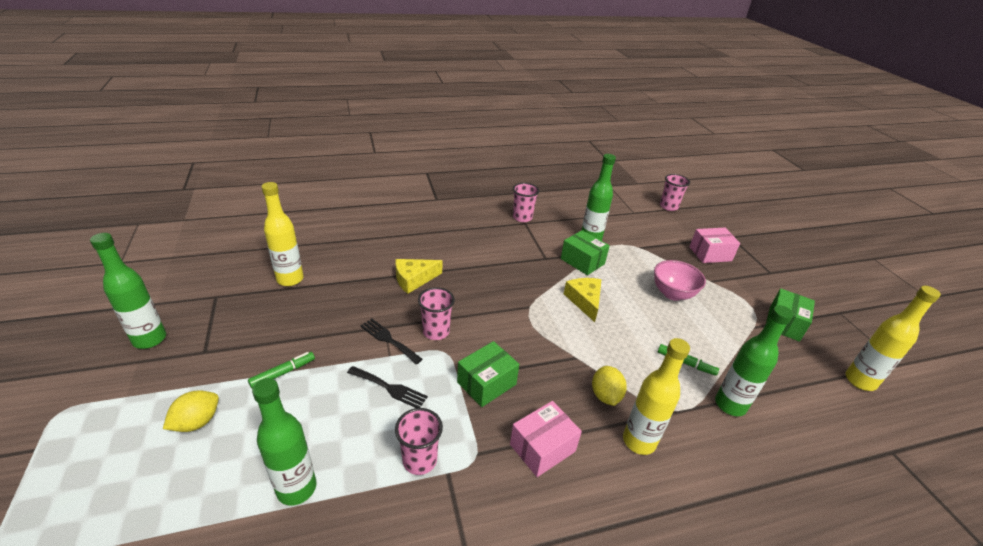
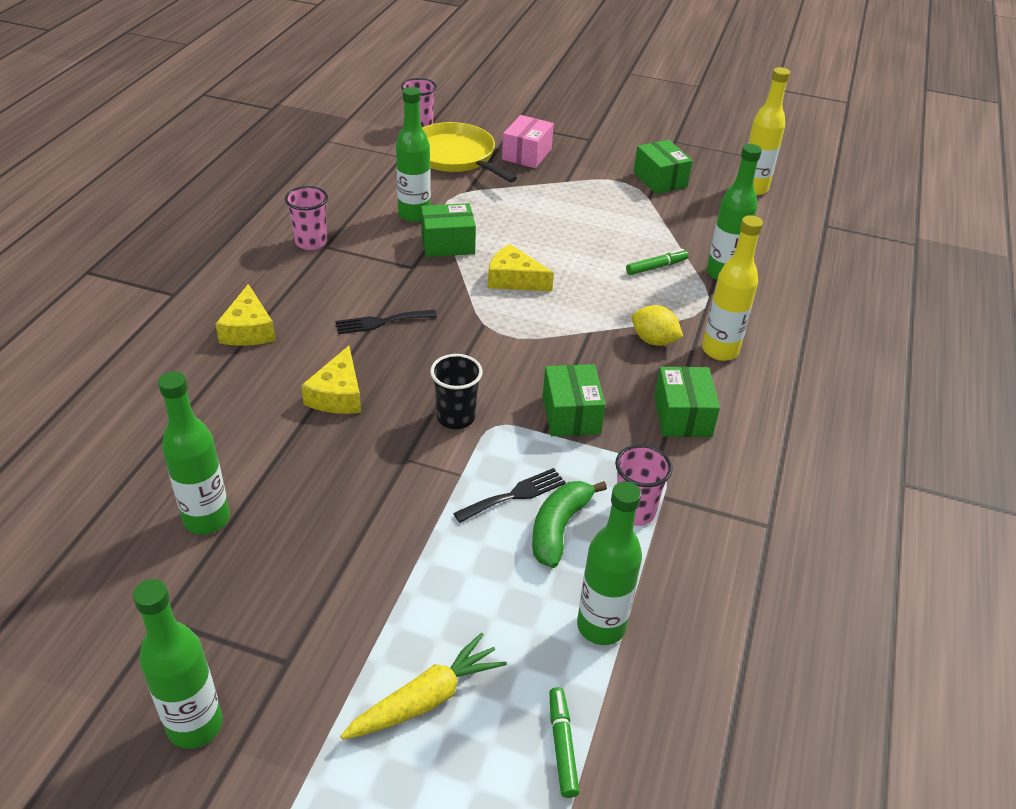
camera: 55 degrees left, 5 degrees up
yellow lemon [163,391,219,432] -> yellow carrot [340,633,507,739]
green marker [248,352,315,389] -> green marker moved to [549,687,579,798]
yellow bottle [261,182,304,286] -> green bottle [158,371,230,535]
black fork [360,318,423,365] -> black fork moved to [335,310,437,334]
pink cup [418,287,455,340] -> black cup [430,354,483,429]
pink box [510,401,582,477] -> green box [654,367,720,437]
pink bowl [654,260,706,301] -> none
none -> yellow cheese [215,284,276,346]
none -> yellow pan [422,122,517,183]
none -> green banana [532,481,607,568]

